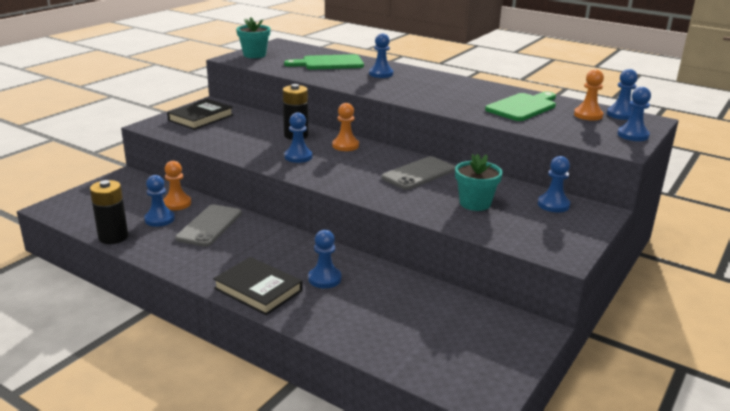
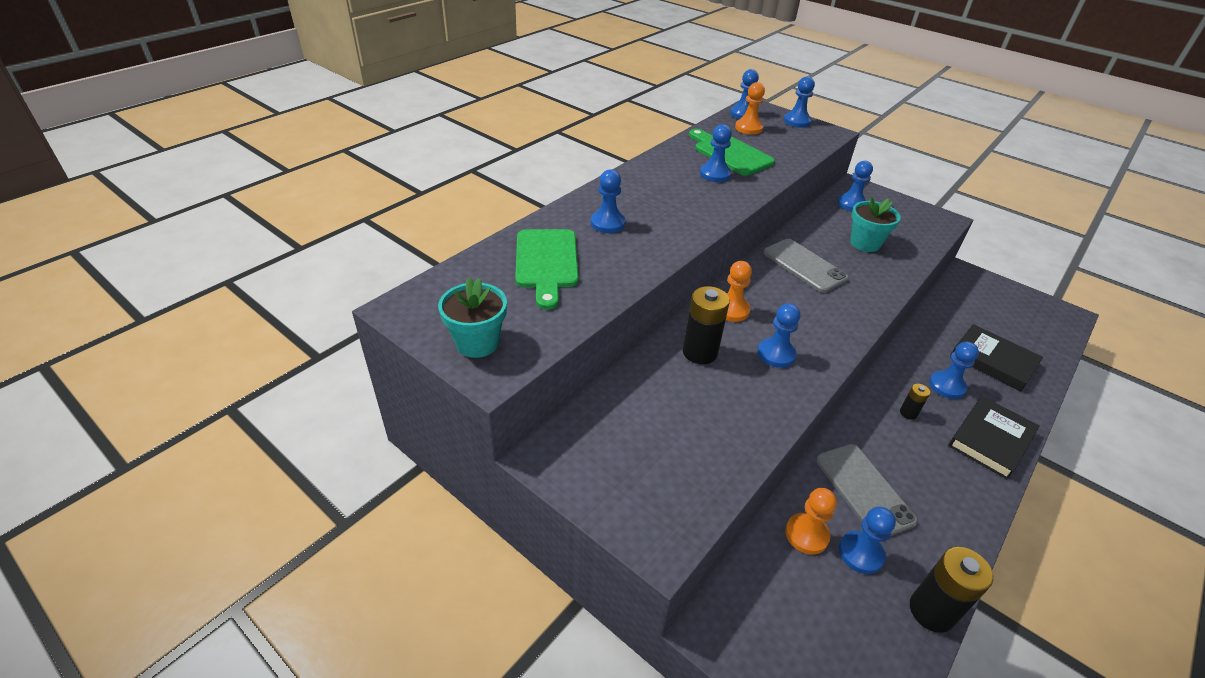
camera: 85 degrees left, 15 degrees up
black book [167,99,233,130] -> black book moved to [950,324,1043,391]
grey phone [175,204,242,247] -> grey phone turned 45 degrees clockwise [816,444,918,536]
none -> blue pawn [700,124,732,182]
none -> black battery [900,384,930,420]

